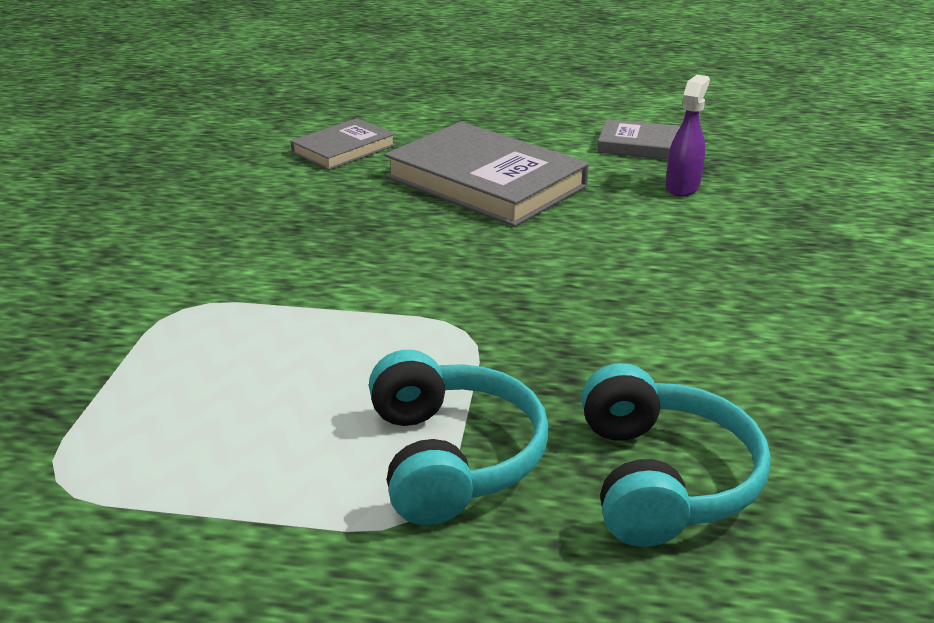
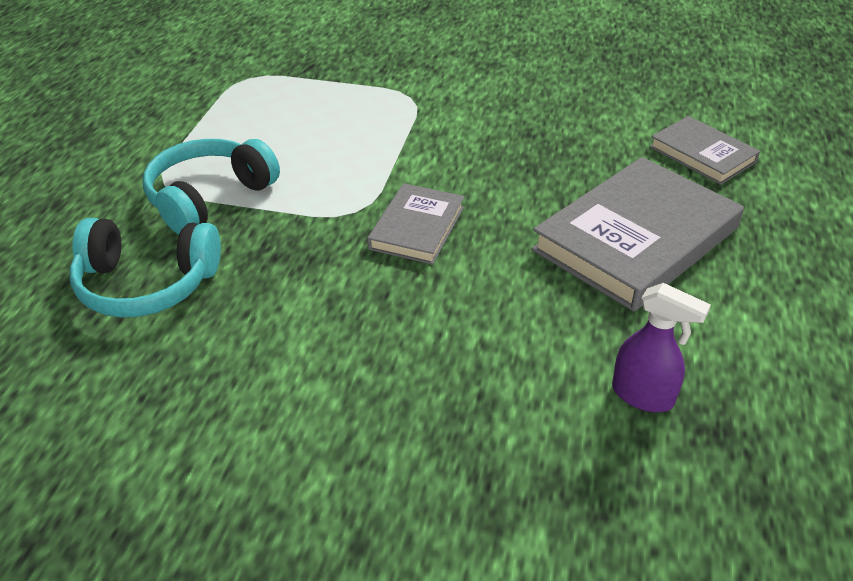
camera: 95 degrees right, 10 degrees up
turquoise headphones [369,350,549,525] -> turquoise headphones turned 135 degrees clockwise [143,139,280,234]
grey book [597,119,680,160] -> grey book moved to [367,183,464,265]

